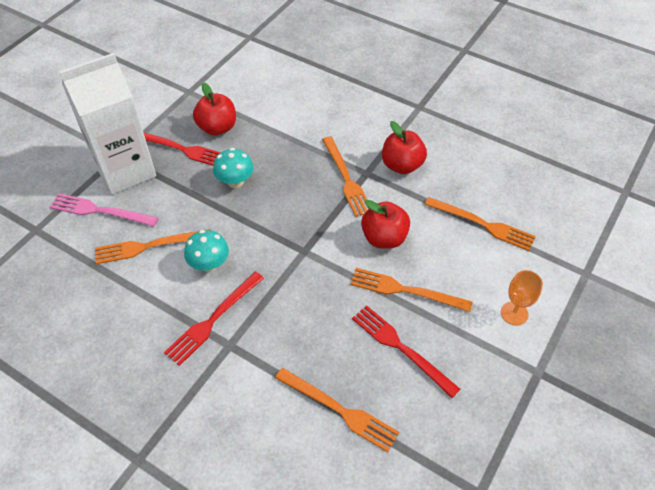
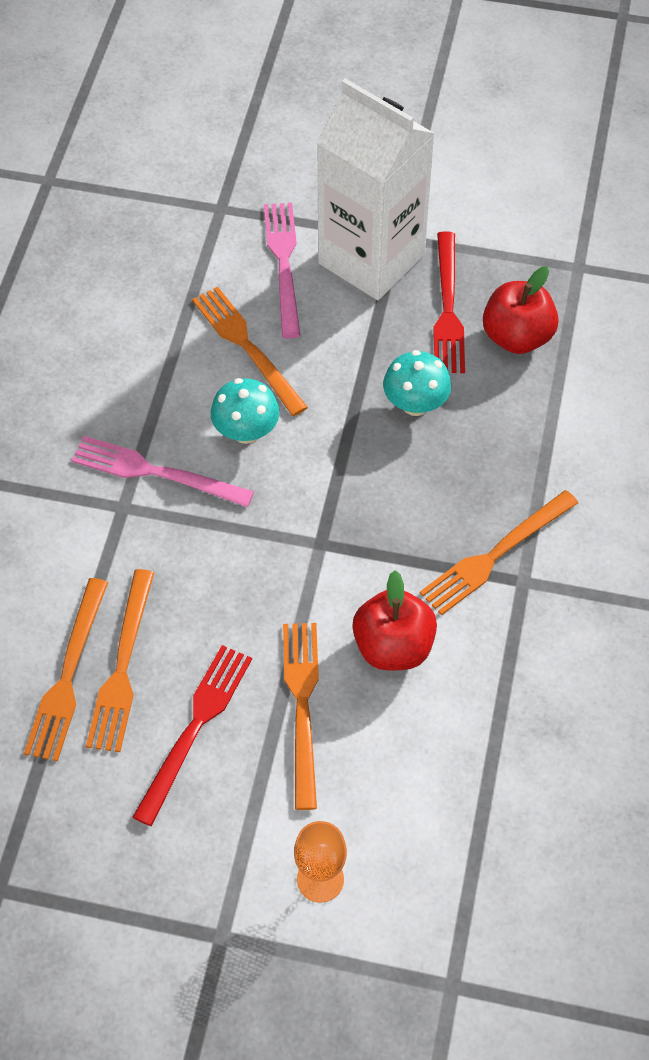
camera: 70 degrees right, 5 degrees up
red fork [164,272,264,366] -> pink fork [71,436,254,507]
red apple [382,121,427,174] -> none
orange fork [424,197,536,251] -> orange fork moved to [86,569,154,752]

